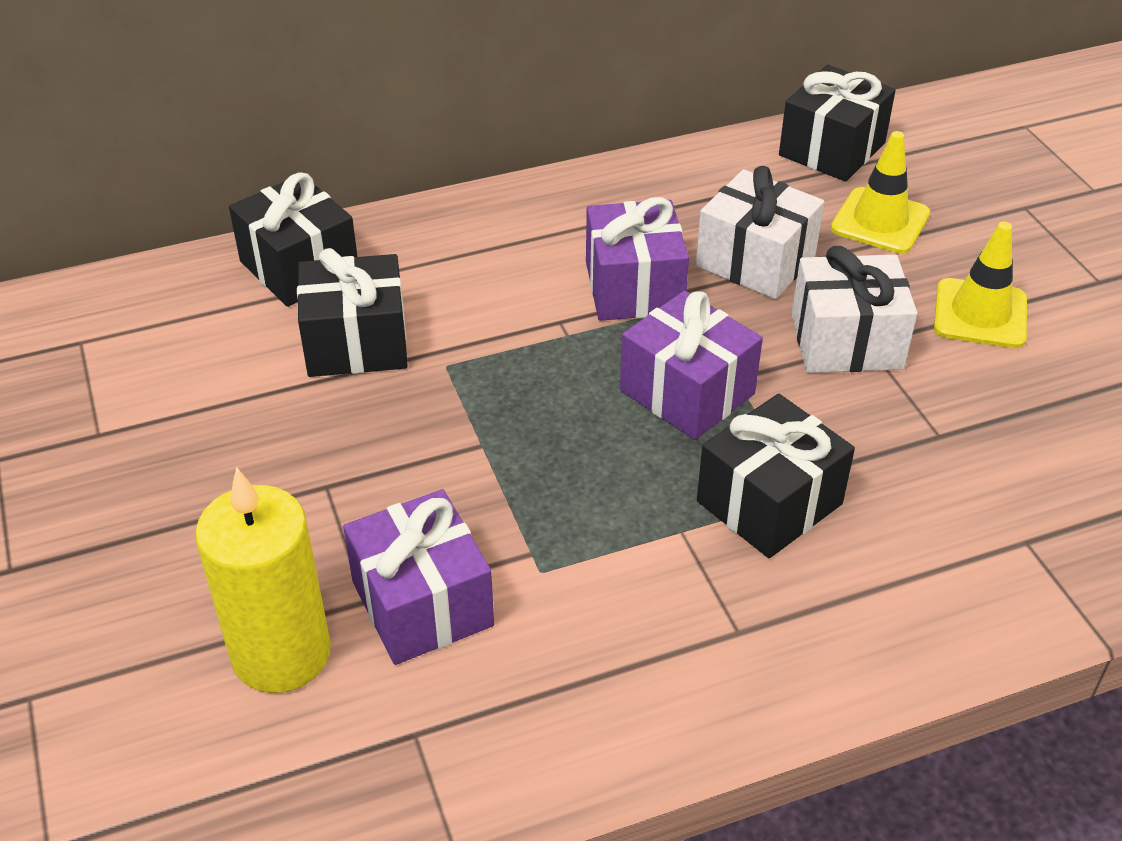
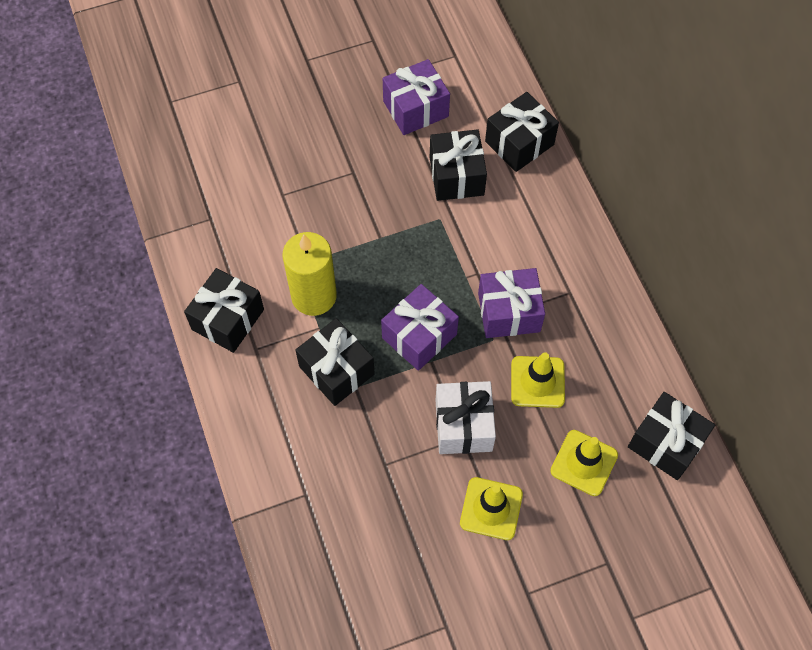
camera: 90 degrees right, 20 degrees up
yellow candle [195,467,331,693] -> yellow candle moved to [283,232,337,316]
purple gift [343,489,494,665] -> purple gift moved to [383,59,450,135]
white gift [696,166,824,299] -> yellow traffic cone [511,352,565,408]
none -> black gift [184,268,264,353]

